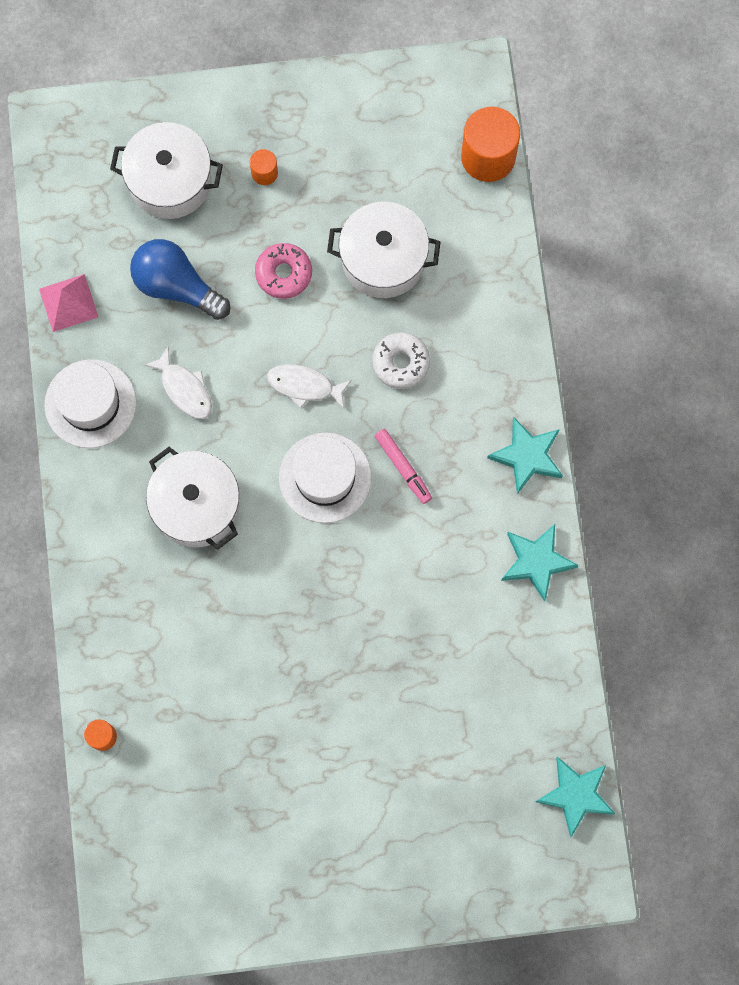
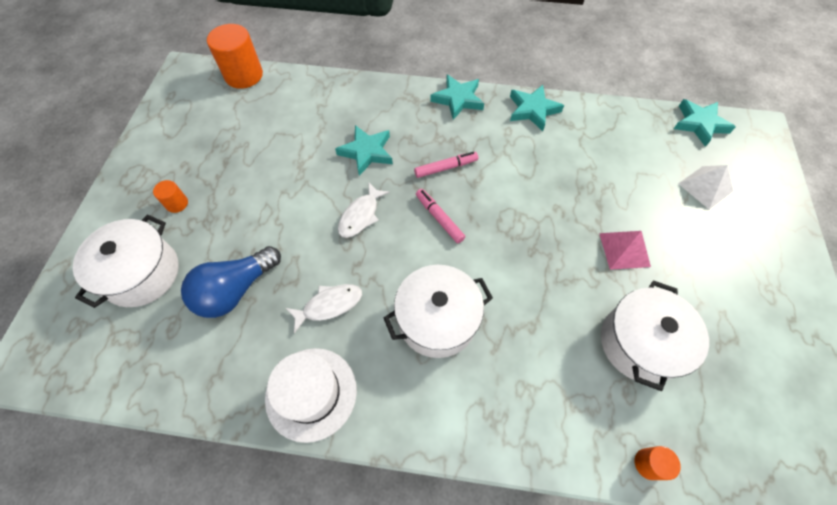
camera: 75 degrees left, 15 degrees down
pink pyramid [39,274,98,332] -> pink pyramid moved to [599,231,651,270]
pink donut [255,243,312,299] -> none
white hat [279,433,372,523] -> pink marker [416,189,465,243]
white pot [327,202,440,298] -> white pot moved to [601,281,709,391]
white donut [372,332,430,389] -> turquoise star [335,125,393,176]
none -> white pyramid [678,165,734,209]

